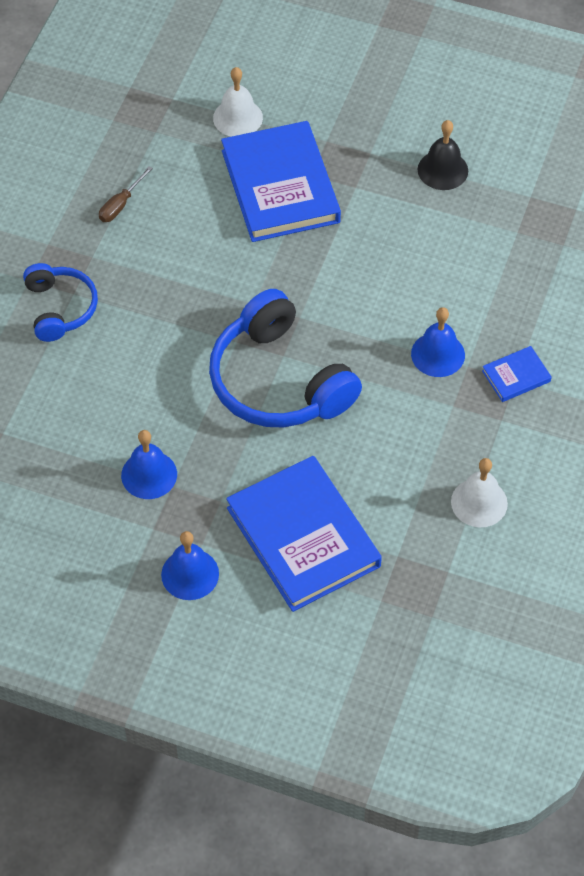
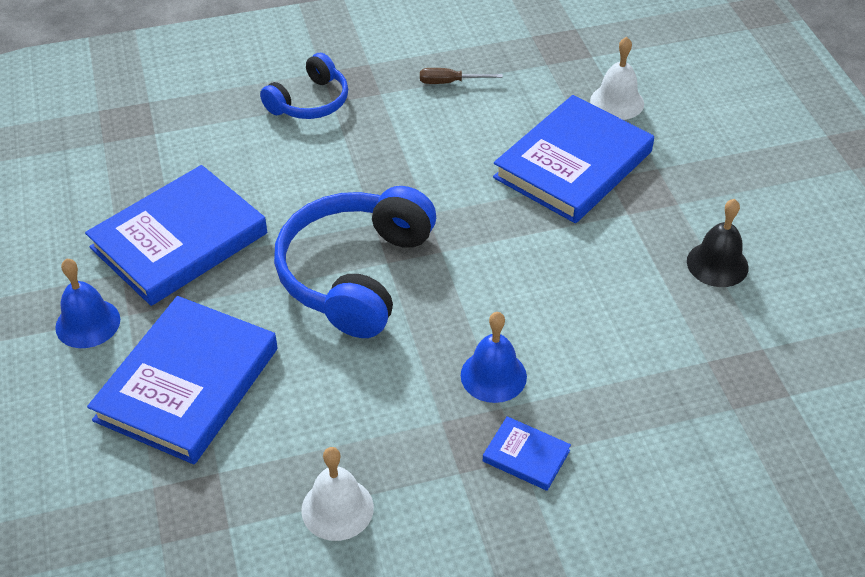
camera: 55 degrees right, 10 degrees down
blue bell [121,430,177,499] -> blue book [85,165,267,306]

